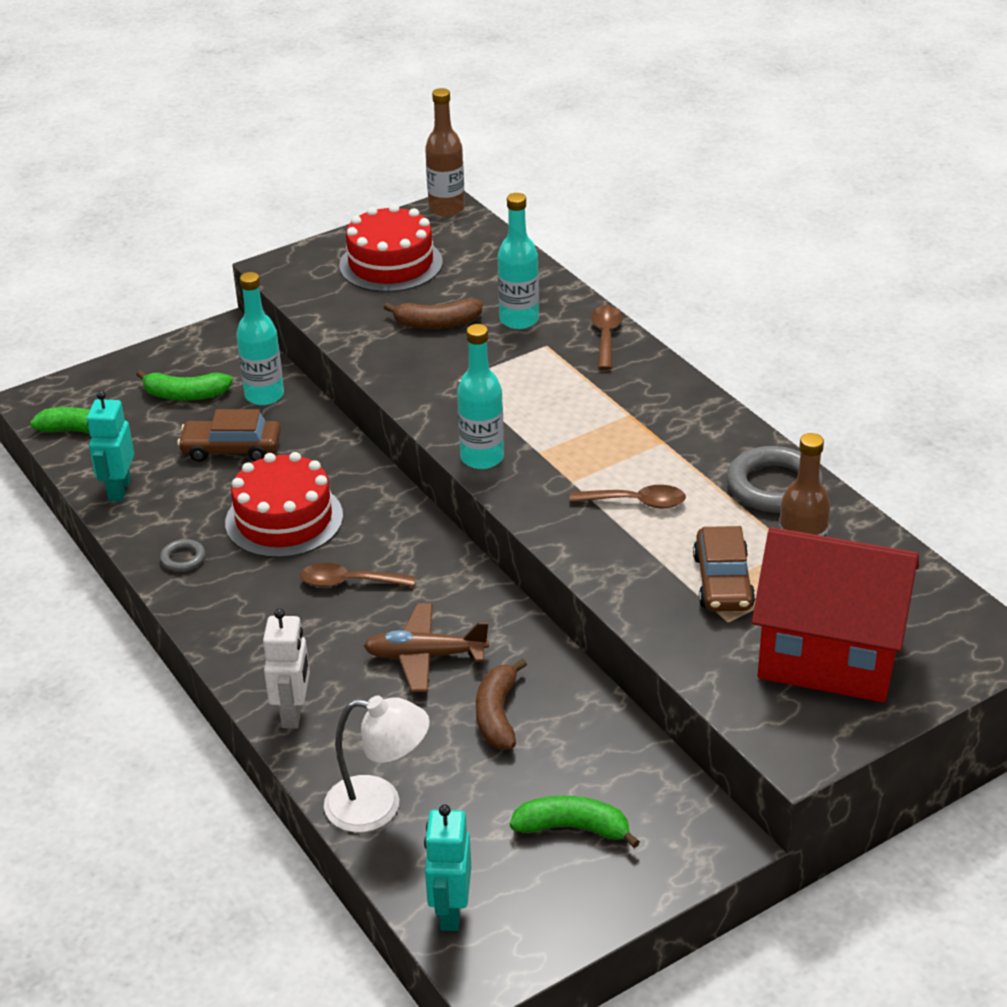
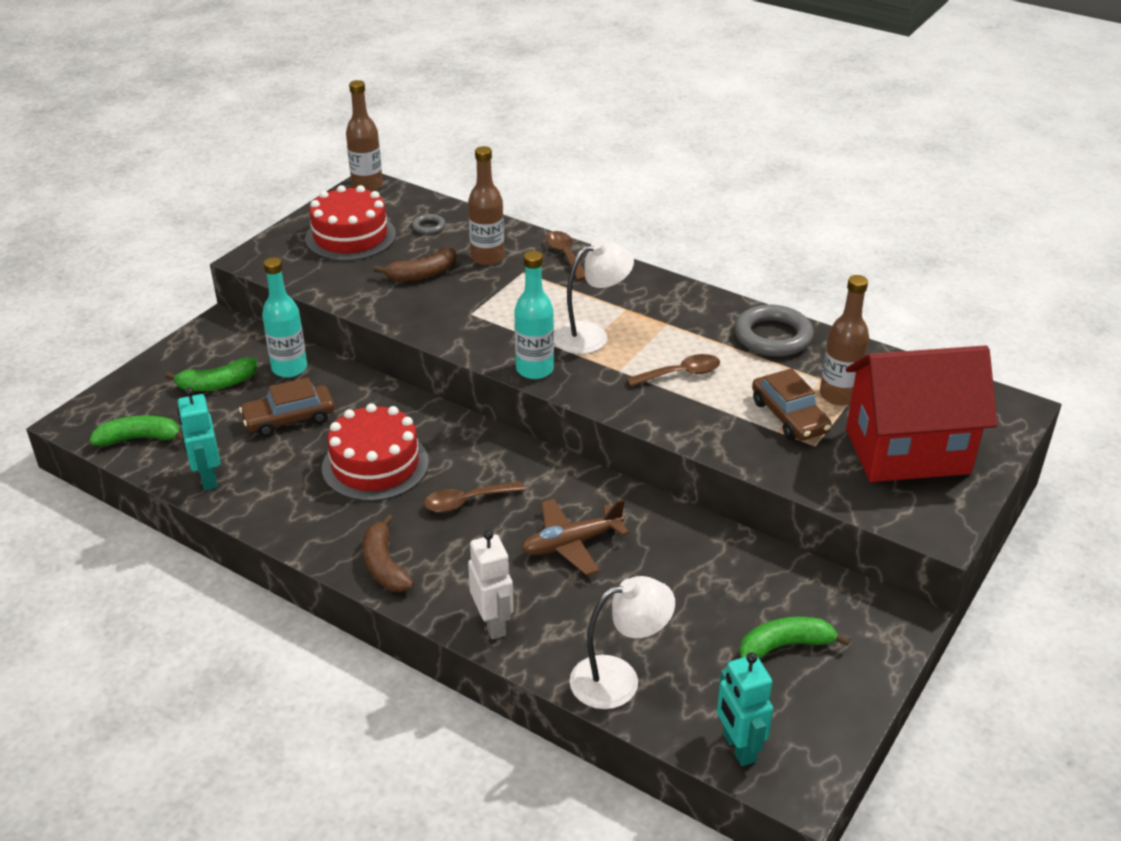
camera: 25 degrees left, 0 degrees up
grey ring [160,539,206,572] -> grey ring moved to [412,214,445,234]
brown banana [476,658,527,749] -> brown banana moved to [363,514,414,592]
turquoise bottle [498,193,539,329] -> brown bottle [468,146,504,265]
none -> white lamp [554,240,634,354]

